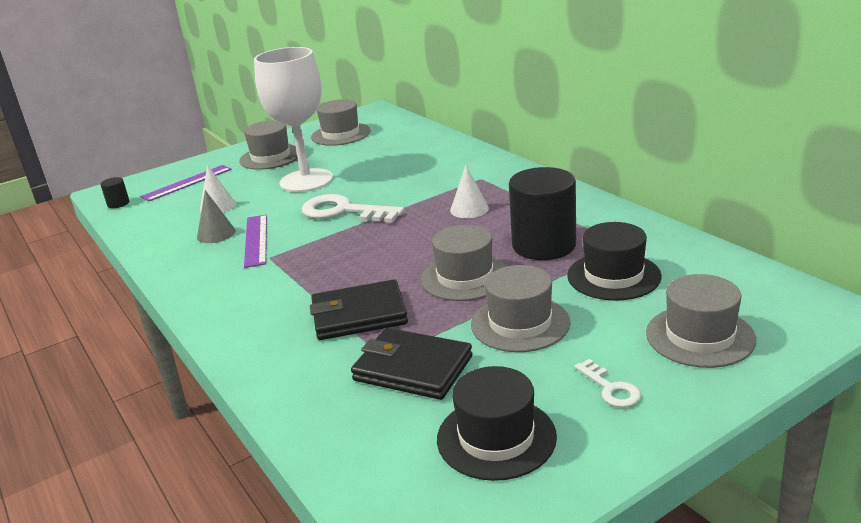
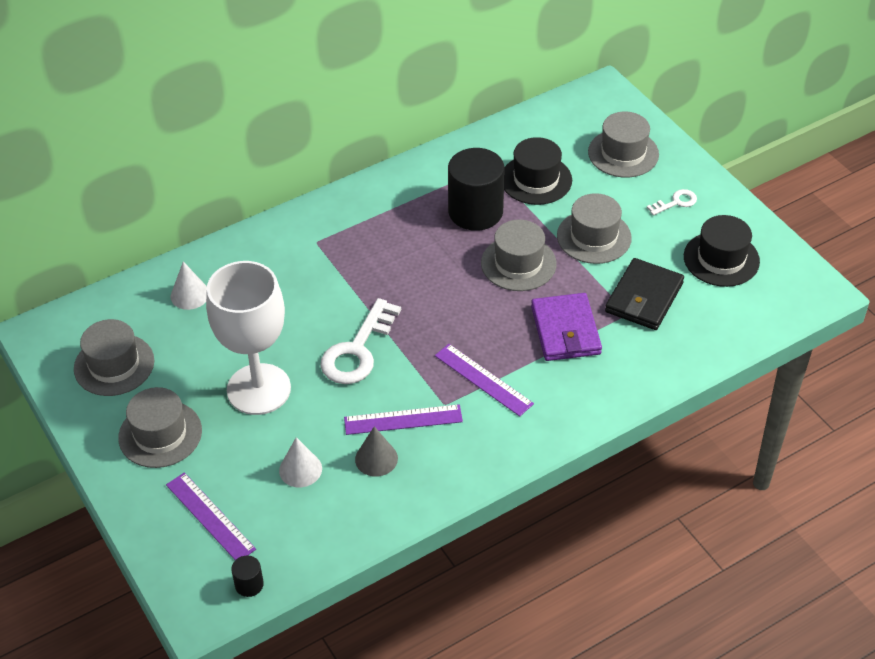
camera: 90 degrees left, 20 degrees up
black wallet [310,279,408,340] -> purple wallet [531,293,602,361]
white cone [450,165,489,218] -> white cone moved to [171,261,207,310]
none -> purple ruler [435,344,534,417]

